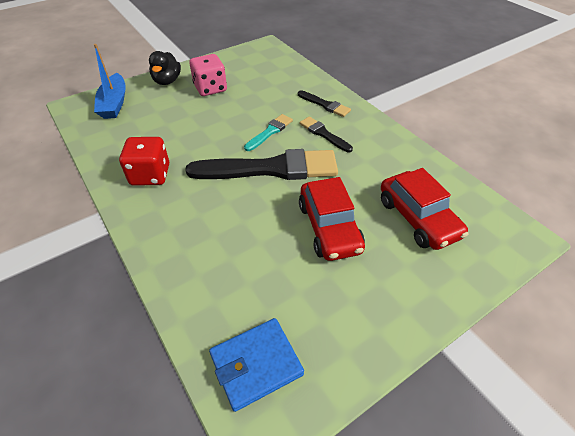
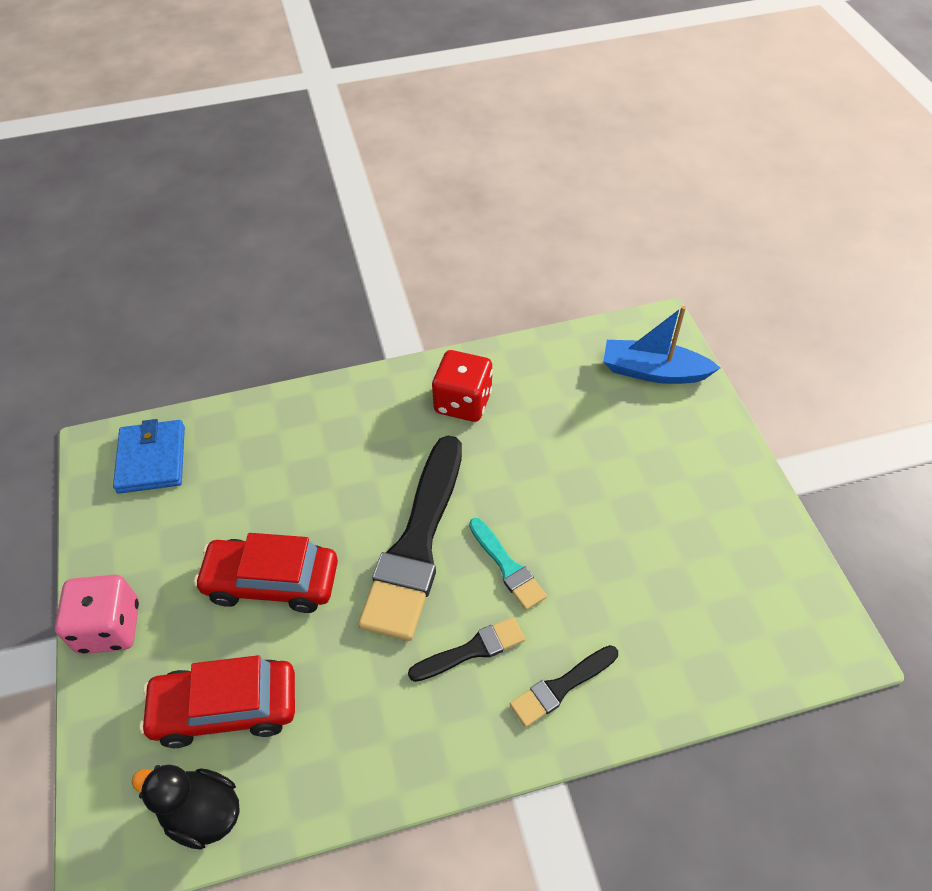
camera: 110 degrees right, 5 degrees up
black duck [149,51,181,85] -> black duck moved to [132,765,240,850]
pink dice [189,54,227,96] -> pink dice moved to [55,575,139,654]

